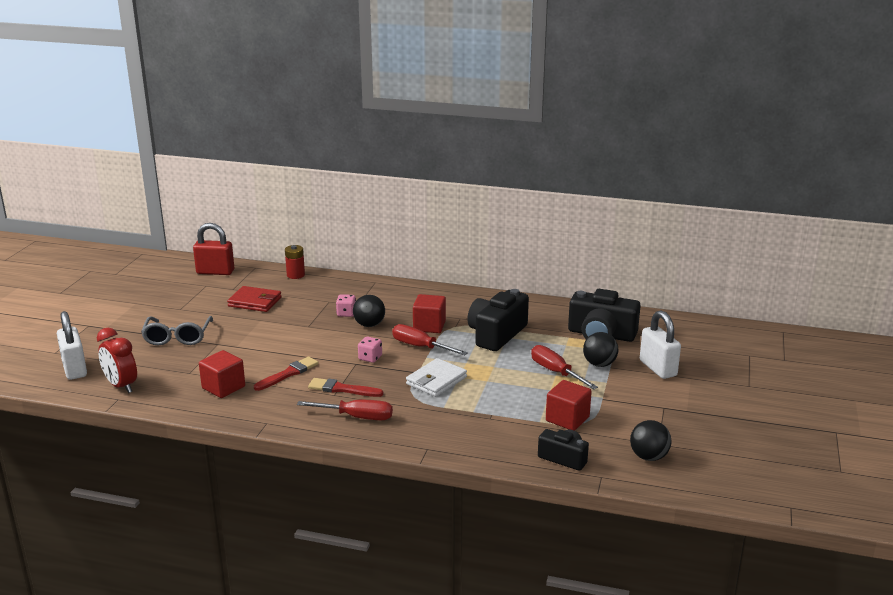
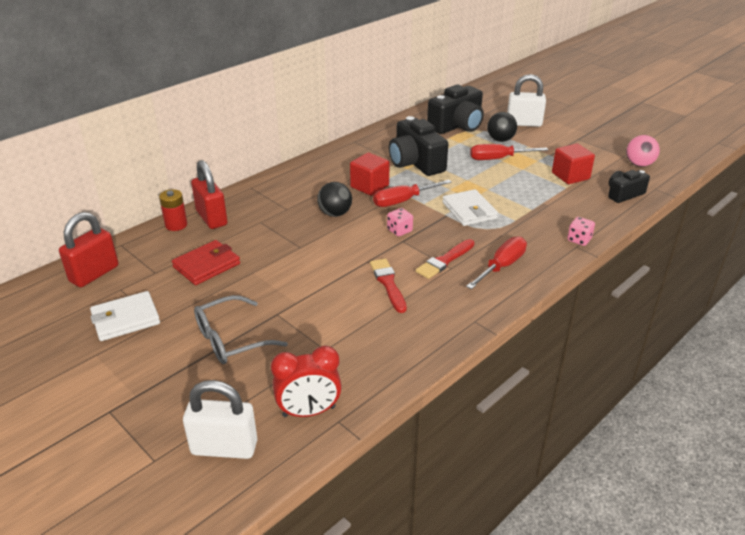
camera: 60 degrees left, 10 degrees up
grey glasses [141,316,213,345] -> grey glasses turned 120 degrees clockwise [194,295,288,364]
red cube [199,350,245,398] -> none
pink dice [336,294,356,317] -> pink dice moved to [567,217,595,246]
black ball [630,420,671,461] -> pink ball [626,135,660,167]
none -> white wallet [90,291,160,341]
none -> red padlock [191,160,228,229]

